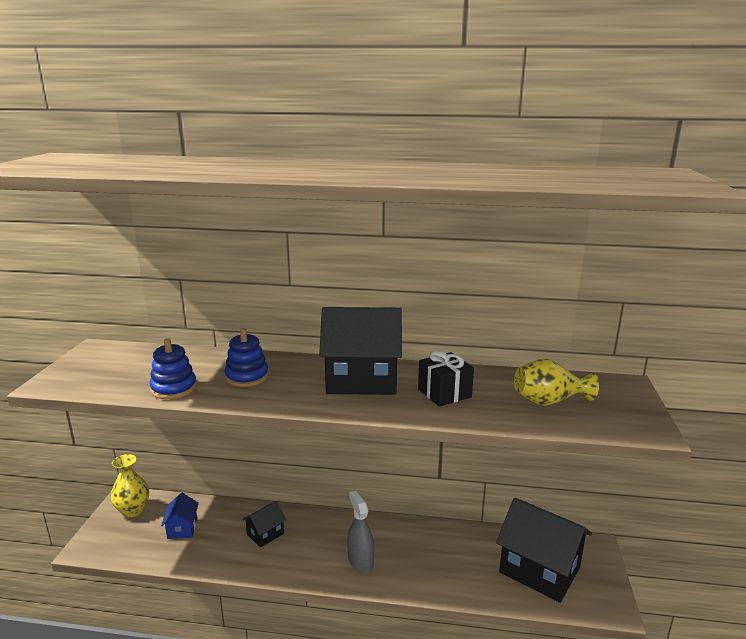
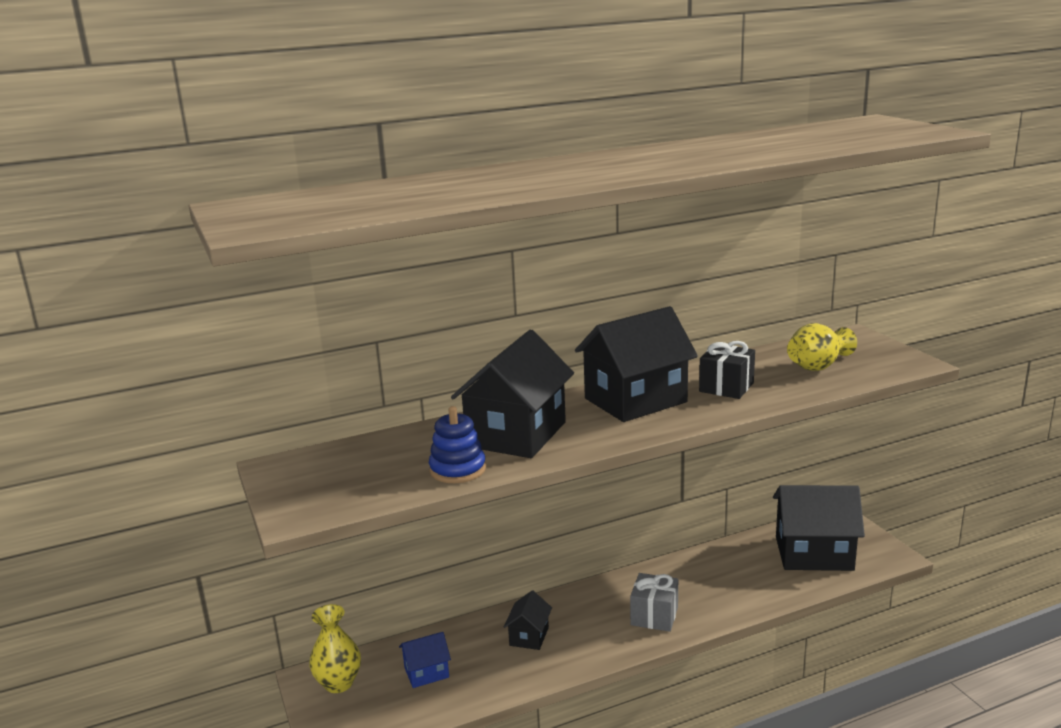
camera: 30 degrees left, 0 degrees up
blue house [161,493,199,539] -> blue house turned 75 degrees counterclockwise [399,632,451,688]
blue stacking toy [225,328,269,387] -> black house [451,330,574,458]
grey spray bottle [347,491,374,573] -> grey gift [630,573,678,632]

